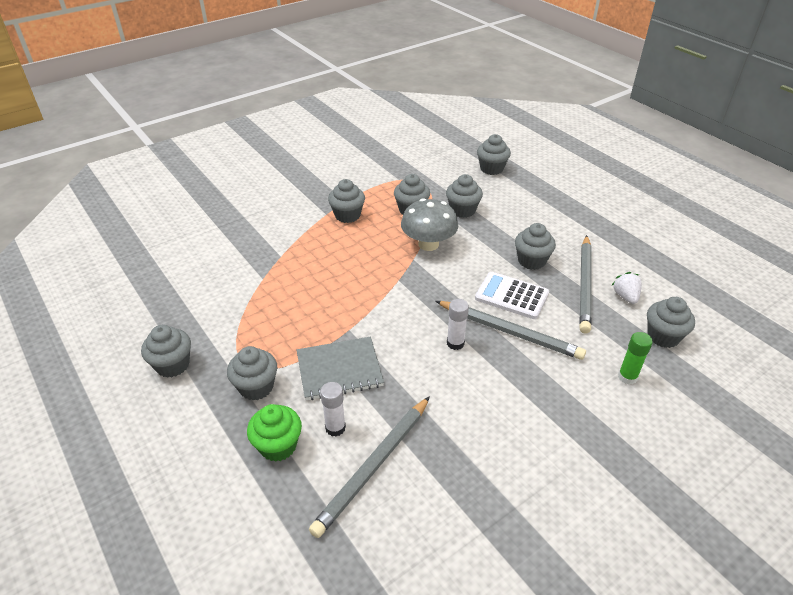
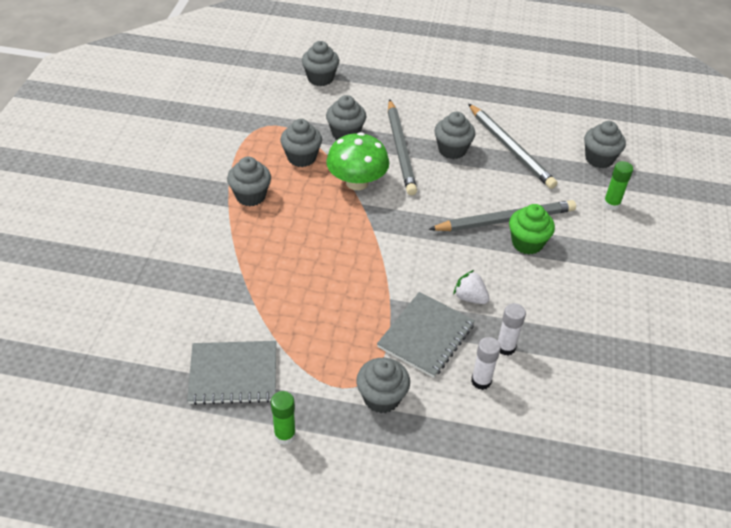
camera: 45 degrees left, 5 degrees up
grey cupcake [141,325,191,378] -> green glue stick [271,391,296,445]
green cupcake [247,404,302,462] -> green cupcake moved to [509,204,555,255]
grey pencil [309,396,430,538] -> grey pencil moved to [388,99,417,195]
grey mushroom [401,198,458,251] -> green mushroom [326,132,389,190]
white glue stick [447,299,469,350] -> white glue stick moved to [498,303,526,356]
white calculator [475,272,549,319] -> none
white strawberry [612,272,642,304] -> white strawberry moved to [453,270,489,304]
none -> grey notebook [187,341,276,405]

